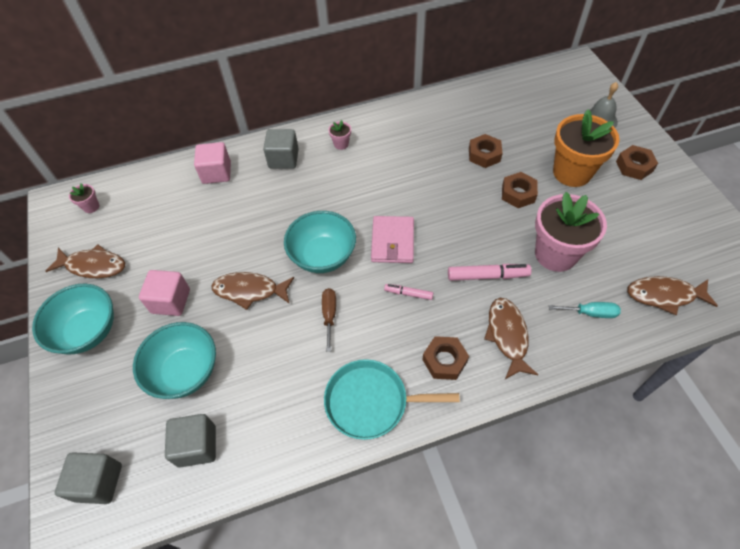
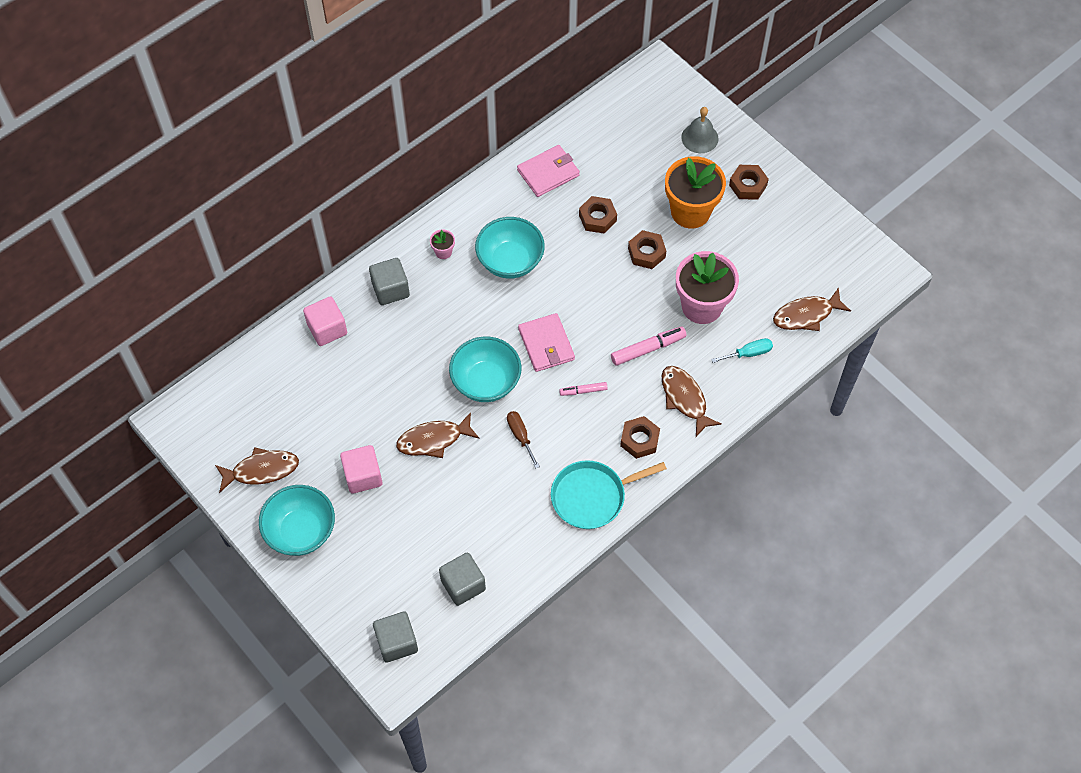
camera: 25 degrees left, 5 degrees up
pink flower pot [69,183,99,213] -> none
turquoise bowl [133,322,216,399] -> turquoise bowl moved to [475,217,545,279]
none -> pink wallet [517,145,580,197]

